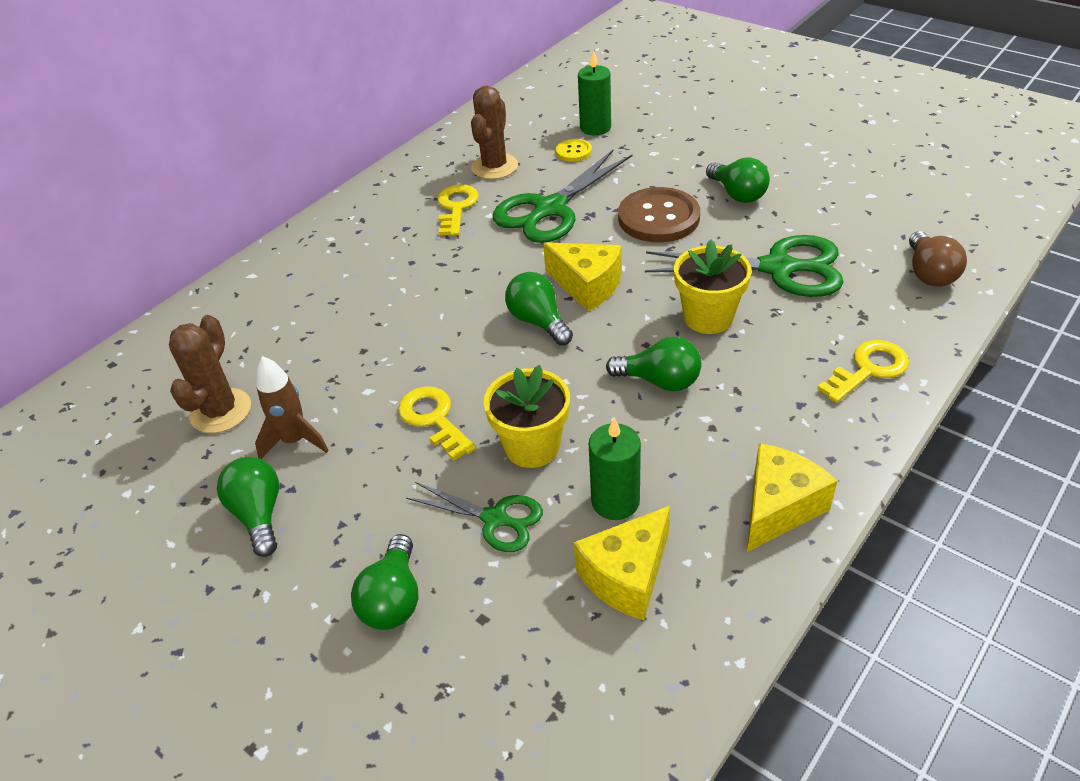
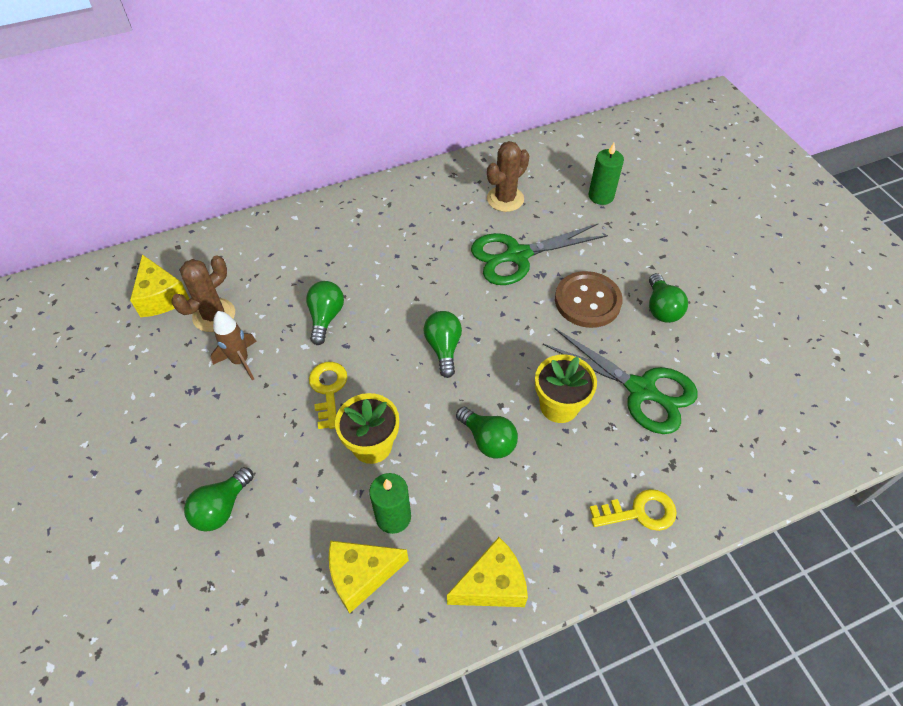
camera: 25 degrees right, 10 degrees up
green light bulb [217,457,279,557] -> green light bulb moved to [306,281,344,345]
green scissors [406,482,543,552] -> none
yellow key [437,185,479,236] -> none
yellow cheese [543,242,622,311] -> yellow cheese moved to [130,254,190,317]
yellow button [556,139,592,162] -> none
brown light bulb [909,231,967,287] -> none

